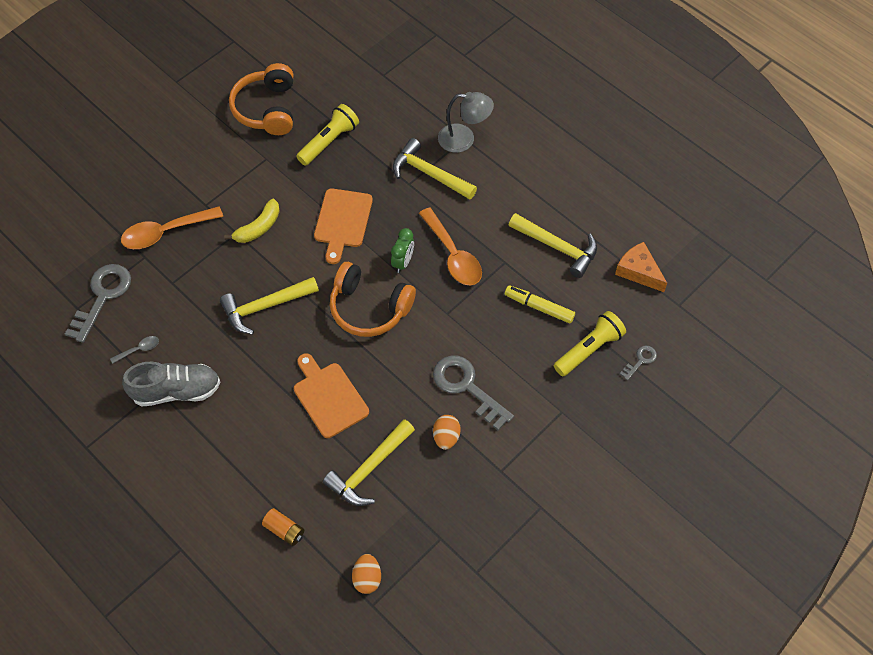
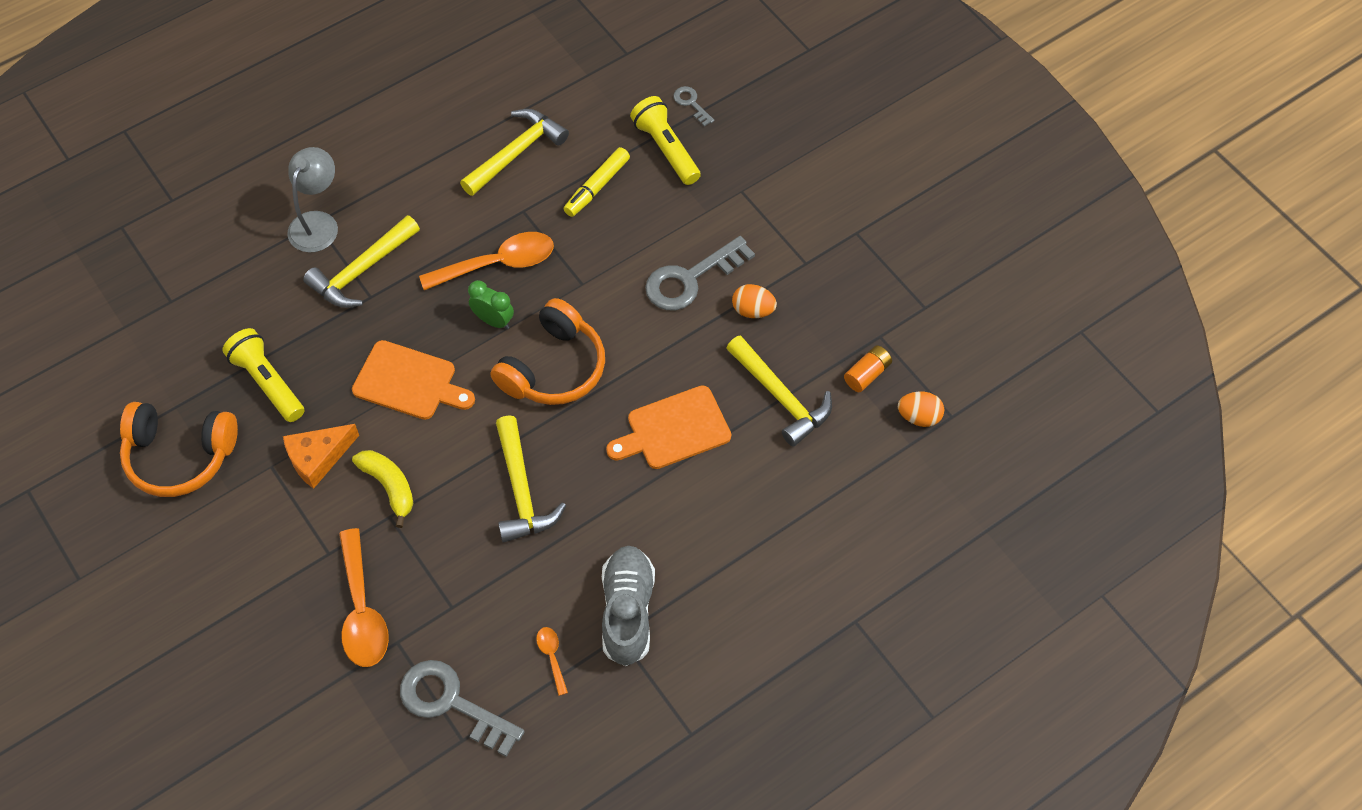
camera: 80 degrees left, 0 degrees up
grey spoon [110,336,159,364] -> orange spoon [536,627,568,696]
orange battery [262,508,304,546] -> orange battery moved to [844,345,892,392]
orange cheese [615,242,667,292] -> orange cheese moved to [283,424,359,489]

